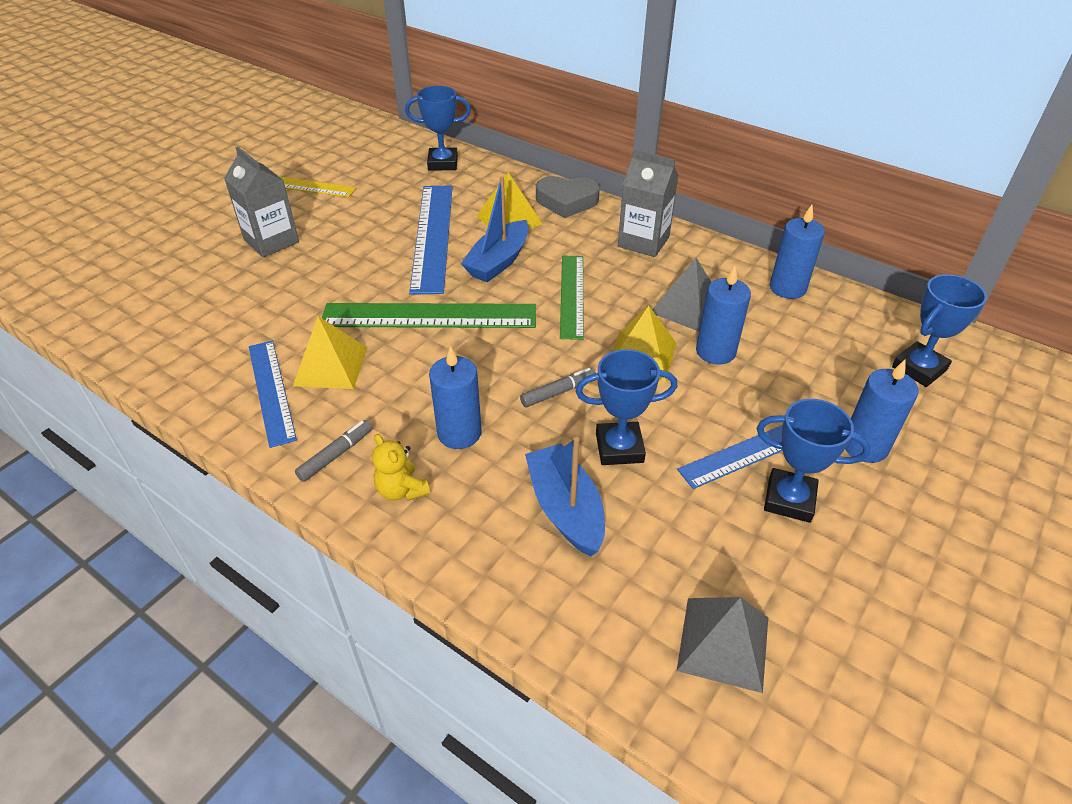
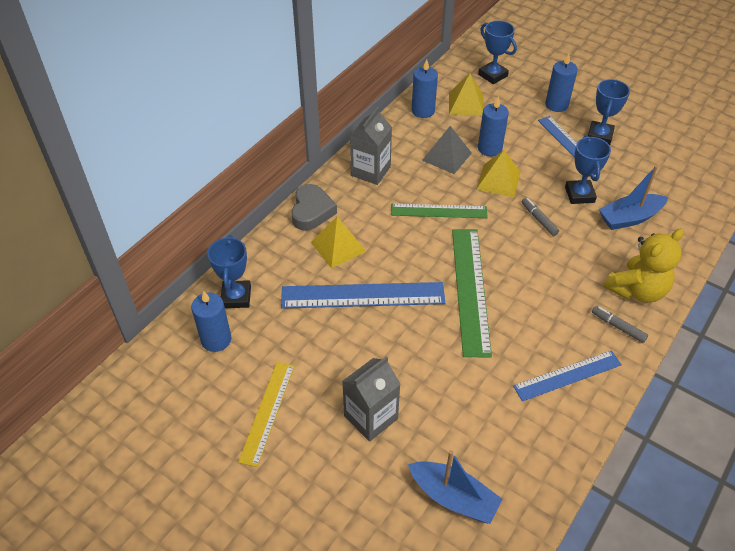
camera: 90 degrees left, 5 degrees up
yellow pyramid [293,316,367,389] -> yellow pyramid moved to [449,73,484,116]
yellow teddy bear [372,434,430,501] -> yellow teddy bear [604,229,684,303], size x1.87
blue candle [429,346,482,449] -> blue candle moved to [191,291,231,352]
blue boat [461,176,529,282] -> blue boat moved to [408,450,503,524]
grey pyramid [677,597,768,693] -> none

